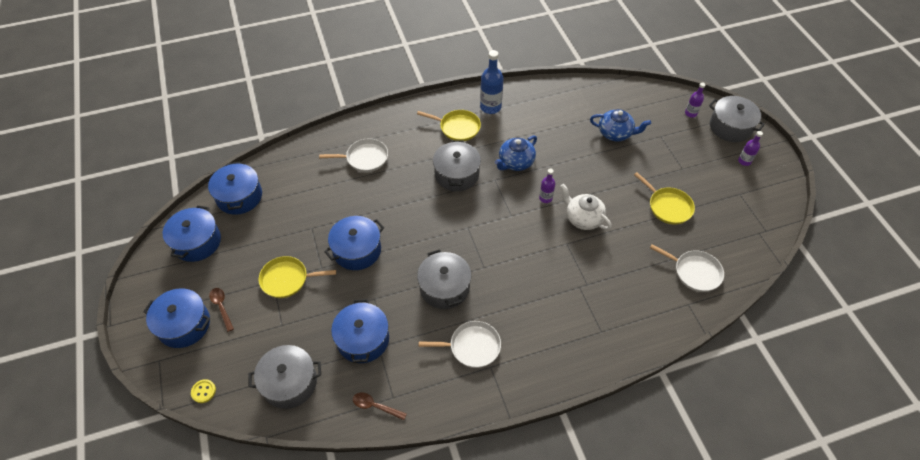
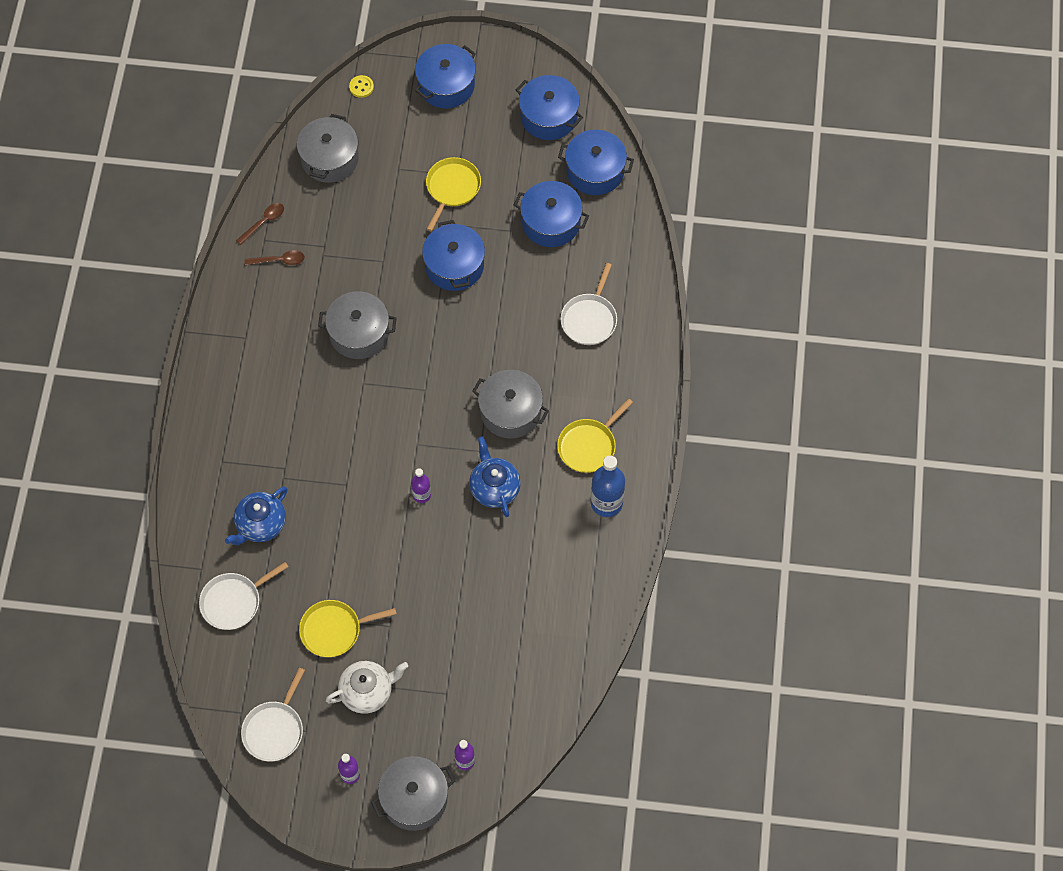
camera: 115 degrees right, 10 degrees up
brown spoon [209,288,234,332] -> brown spoon moved to [245,250,305,265]
blue pot [331,299,389,363] -> blue pot moved to [514,181,589,247]
white pan [419,321,501,368] -> white pan moved to [241,668,305,762]
white teapot [560,184,612,230] -> white teapot moved to [325,661,408,714]
blue teapot [590,109,651,142] -> blue teapot moved to [225,487,288,545]

